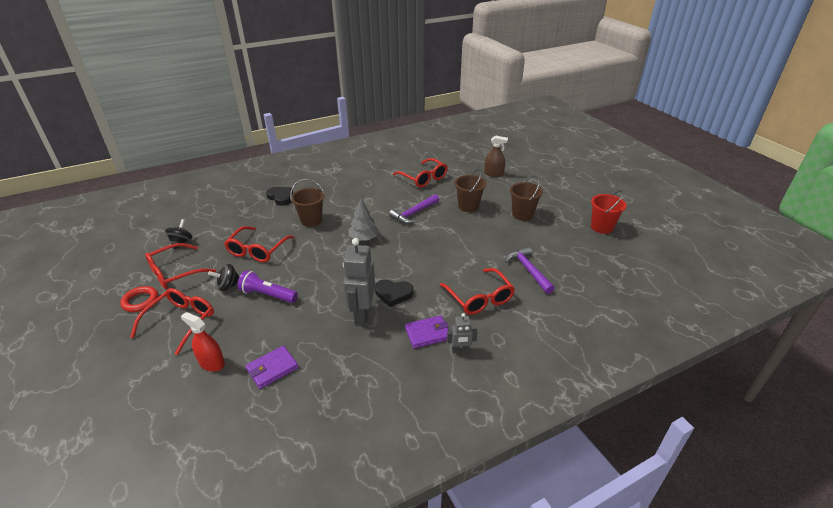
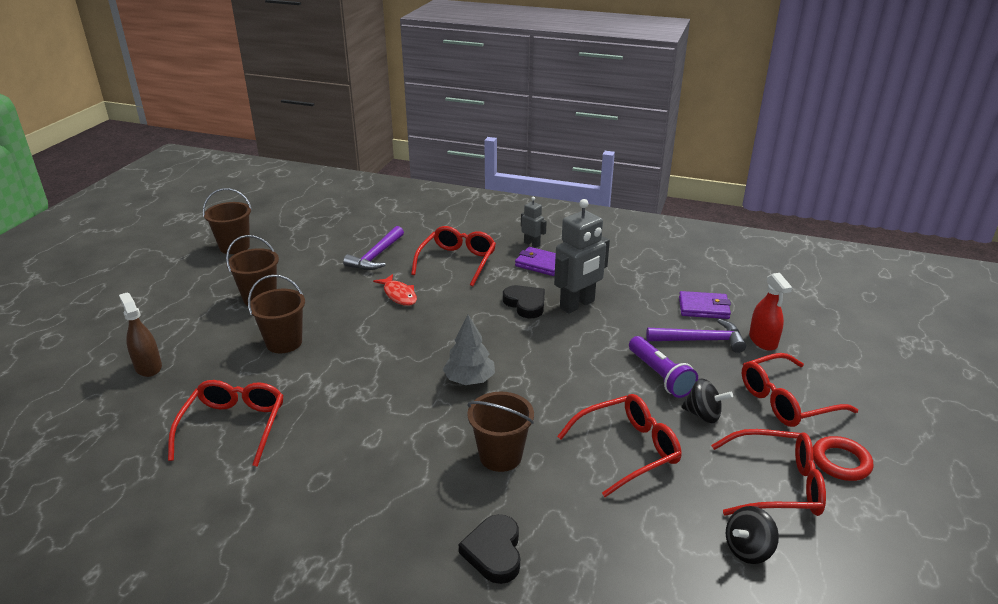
camera: 135 degrees left, 5 degrees down
purple hammer [389,194,439,224] -> purple hammer moved to [646,319,746,353]
red bucket [591,190,627,234] -> brown bucket [203,188,252,254]
none -> red fish [373,274,417,306]

